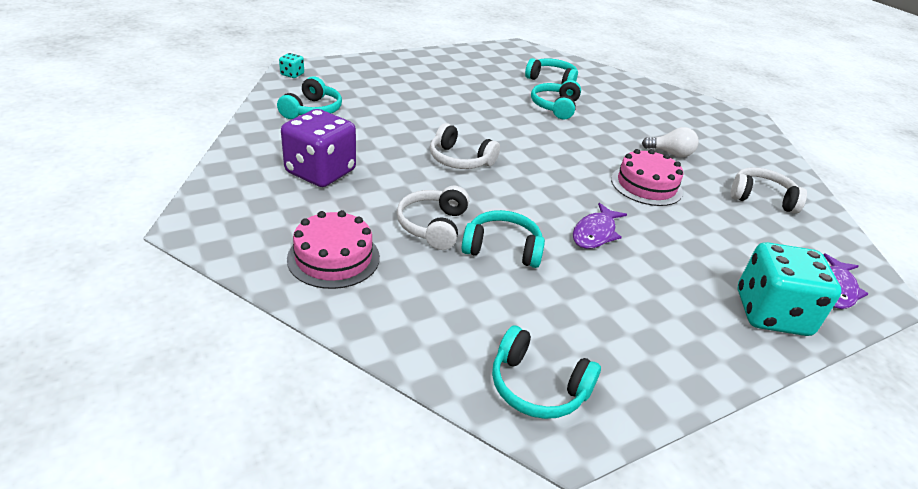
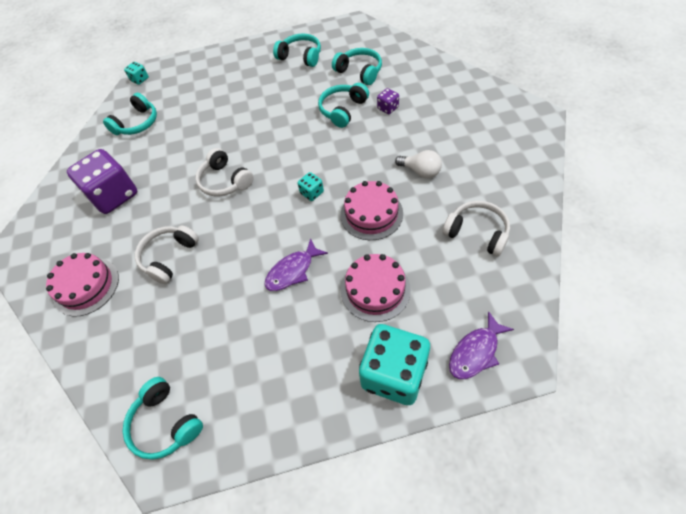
camera: 25 degrees right, 20 degrees up
turquoise headphones [461,210,545,268] -> turquoise headphones moved to [273,33,321,67]
none -> turquoise dice [298,172,324,201]
none -> pink cake [341,254,411,322]
none -> purple dice [377,88,399,114]

